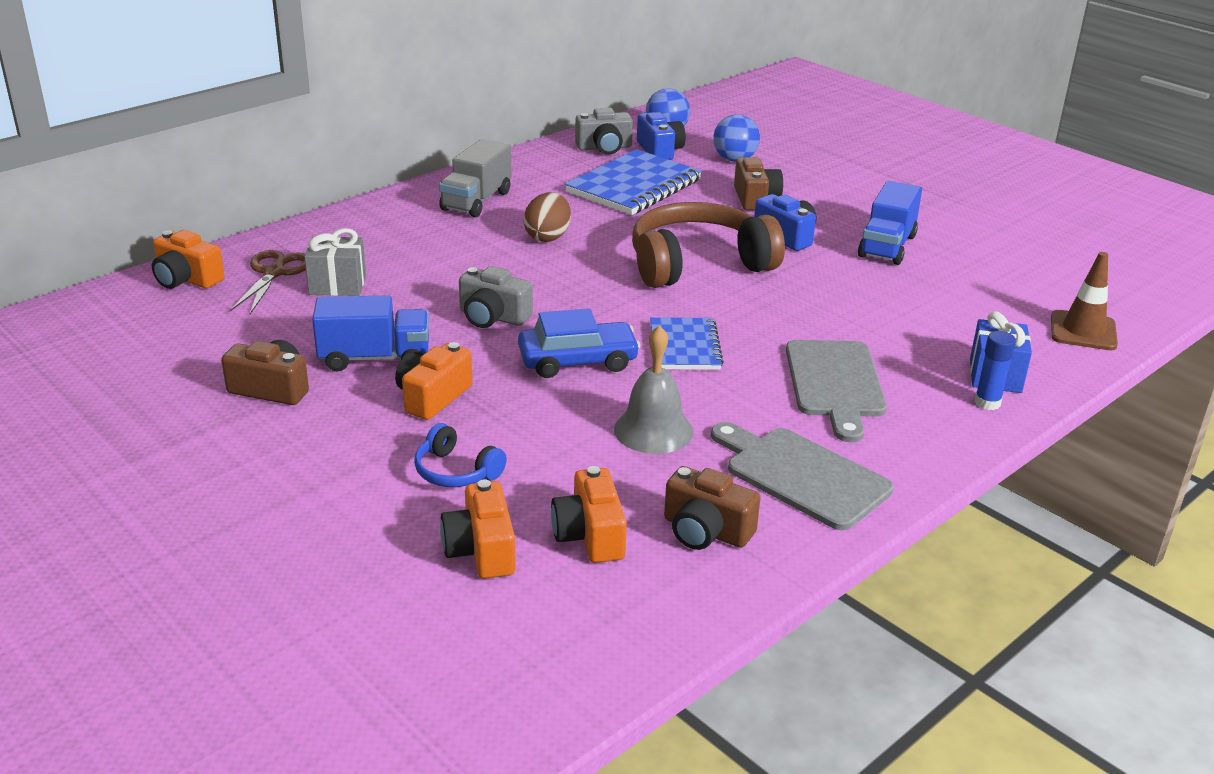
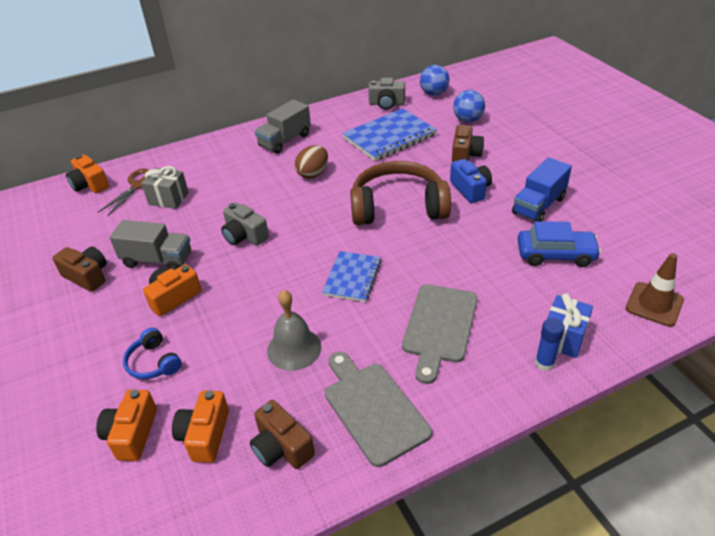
camera: 20 degrees right, 10 degrees up
blue truck [312,295,429,371] -> grey truck [110,220,191,270]
blue car [518,308,640,378] -> blue car moved to [518,221,601,267]
blue camera [637,112,686,160] -> none

